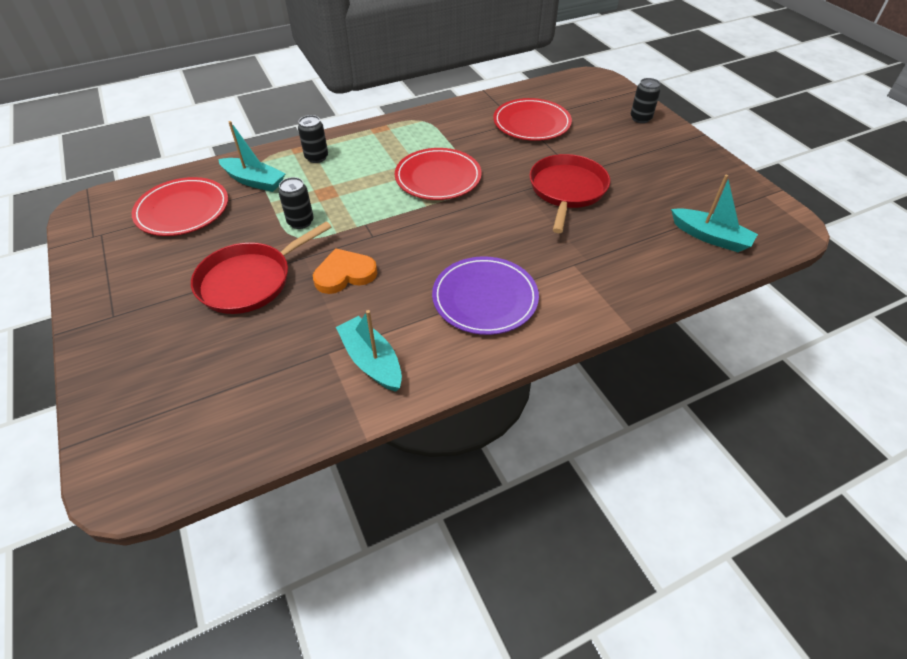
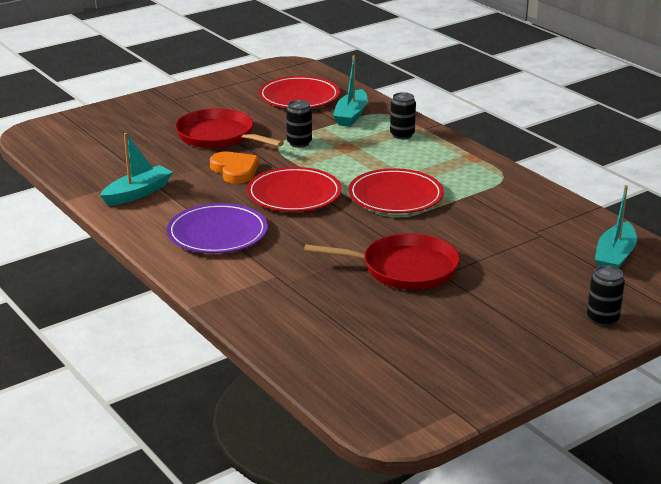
camera: 80 degrees right, 20 degrees down
red plate [493,98,572,141] -> red plate moved to [247,167,342,212]
turquoise boat [671,175,758,252] -> turquoise boat moved to [595,185,637,268]

